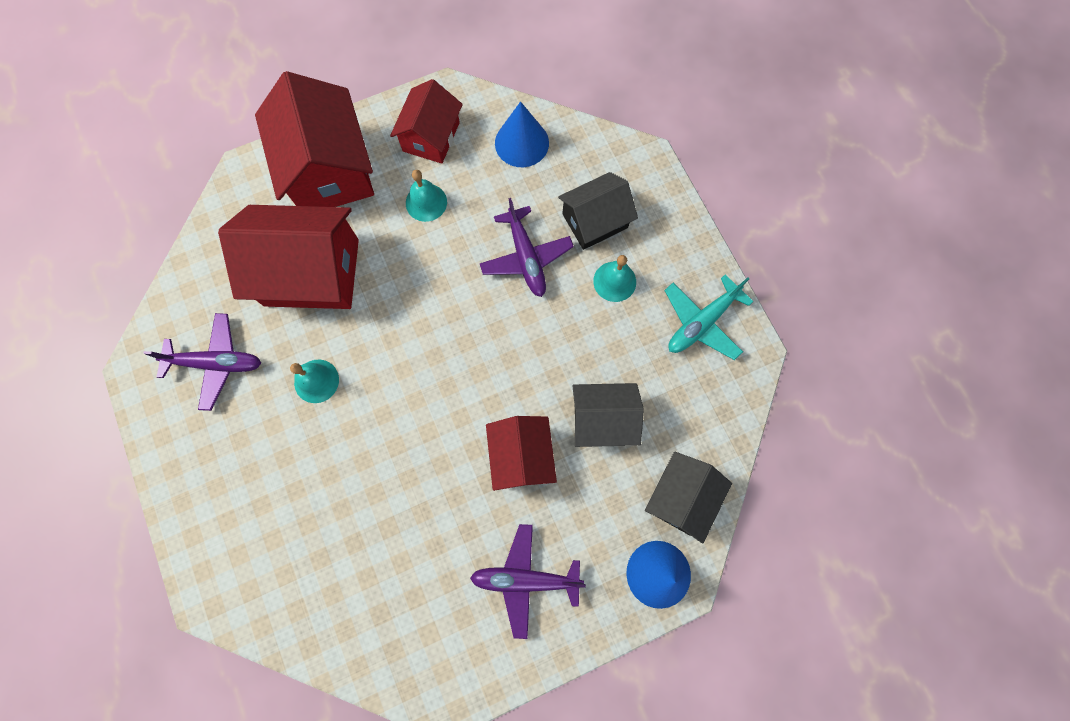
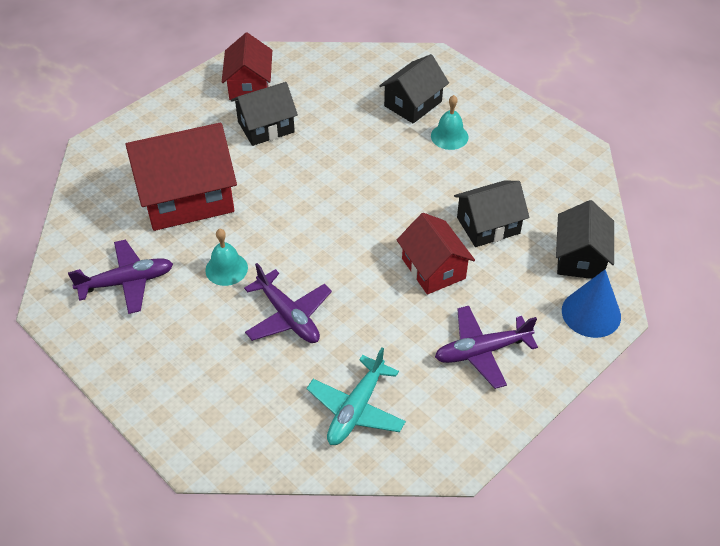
camera: 20 degrees left, 25 degrees down
red house [255,71,374,207] -> none
turquoise bell [406,170,447,222] -> black house [231,82,298,146]
purple plane [480,198,574,297] -> purple plane moved to [244,263,332,343]
blue cone [495,101,549,167] -> none
turquoise plane [664,274,753,360] -> turquoise plane moved to [307,347,406,445]

